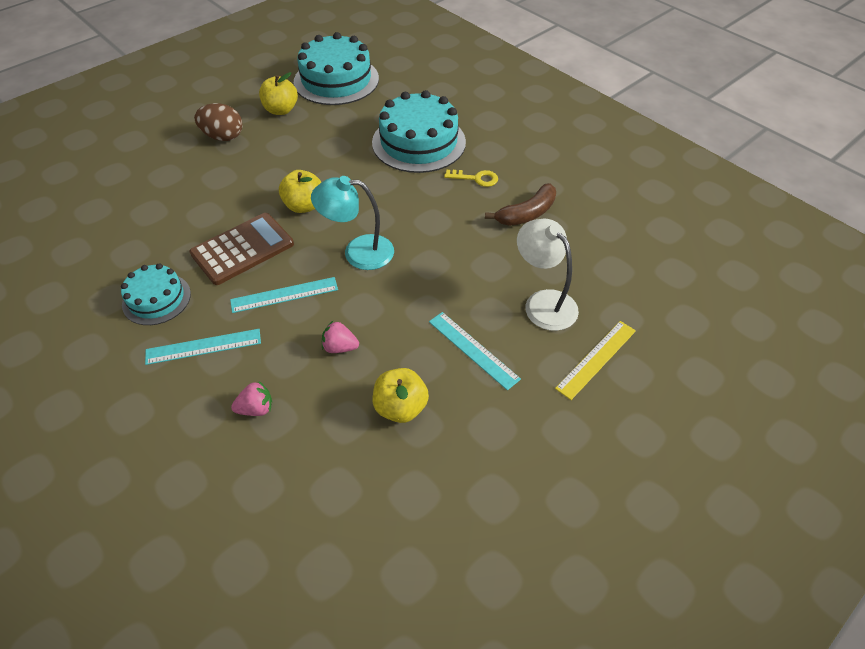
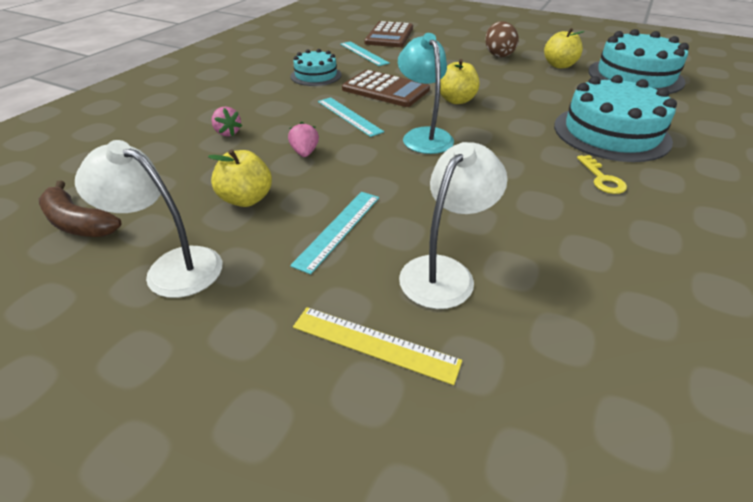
camera: 70 degrees right, 10 degrees down
turquoise ruler [145,329,261,365] -> turquoise ruler moved to [340,42,390,66]
brown banana [485,183,556,226] -> brown banana moved to [39,180,122,237]
none -> white lamp [75,140,222,298]
none -> brown calculator [364,21,413,47]

